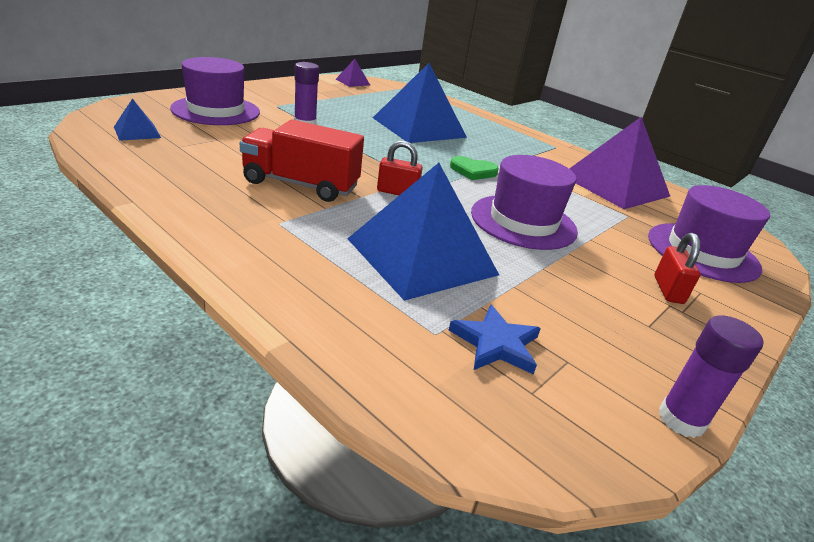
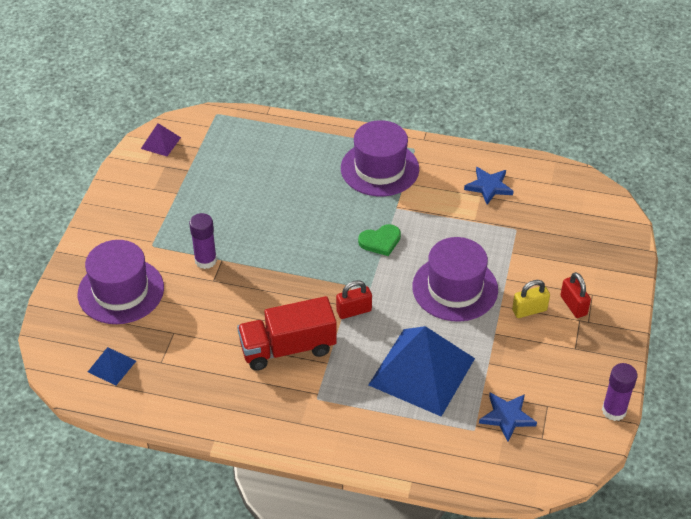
camera: 25 degrees left, 15 degrees up
blue pyramid [373,63,467,143] -> none
purple pyramid [569,117,670,209] -> blue star [464,167,514,205]
purple hat [648,185,770,283] -> purple hat moved to [341,120,419,196]
none -> yellow padlock [512,280,550,318]

